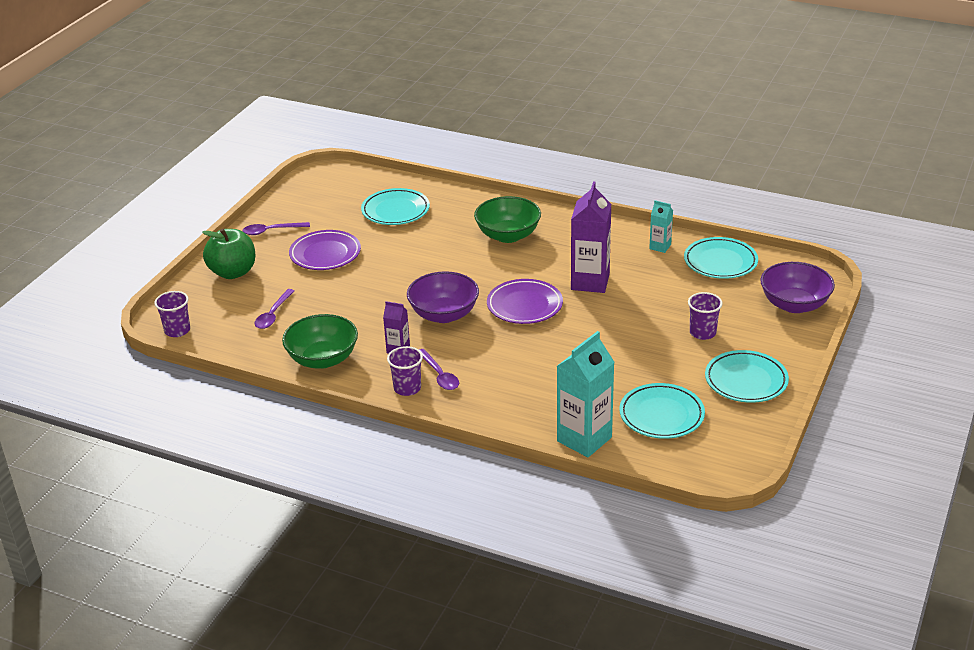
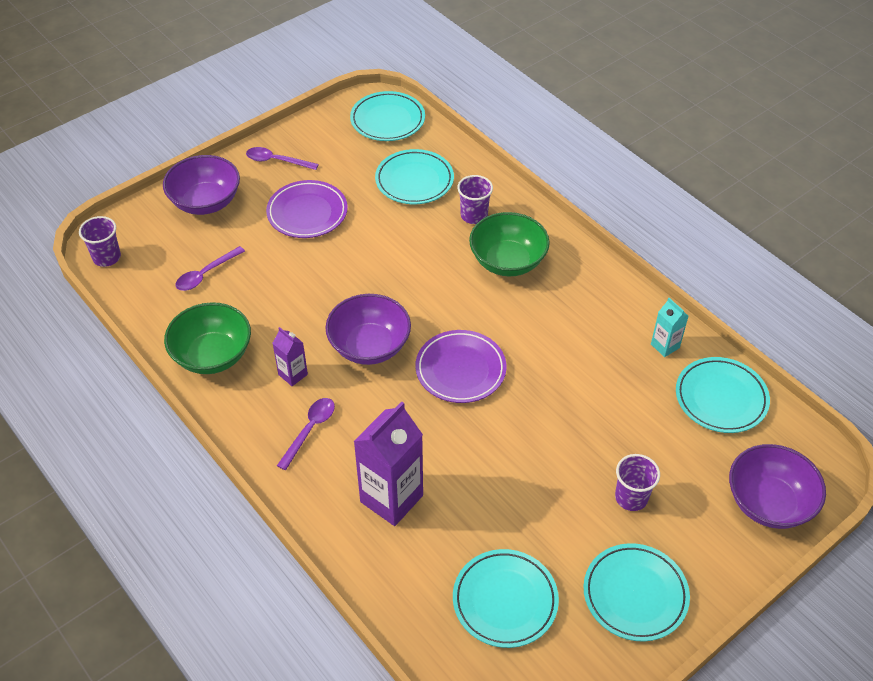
camera: 25 degrees right, 15 degrees up
green apple [202,229,255,279] -> purple bowl [163,155,240,215]
purple cup [387,346,423,396] -> purple cup moved to [457,175,493,224]
purple spoon [419,349,459,390] -> purple spoon turned 150 degrees counterclockwise [277,398,335,470]
turquoise carton [557,331,615,457] -> none
purple carton [571,181,611,293] -> purple carton moved to [353,402,423,526]
none -> turquoise plate [350,91,425,141]

